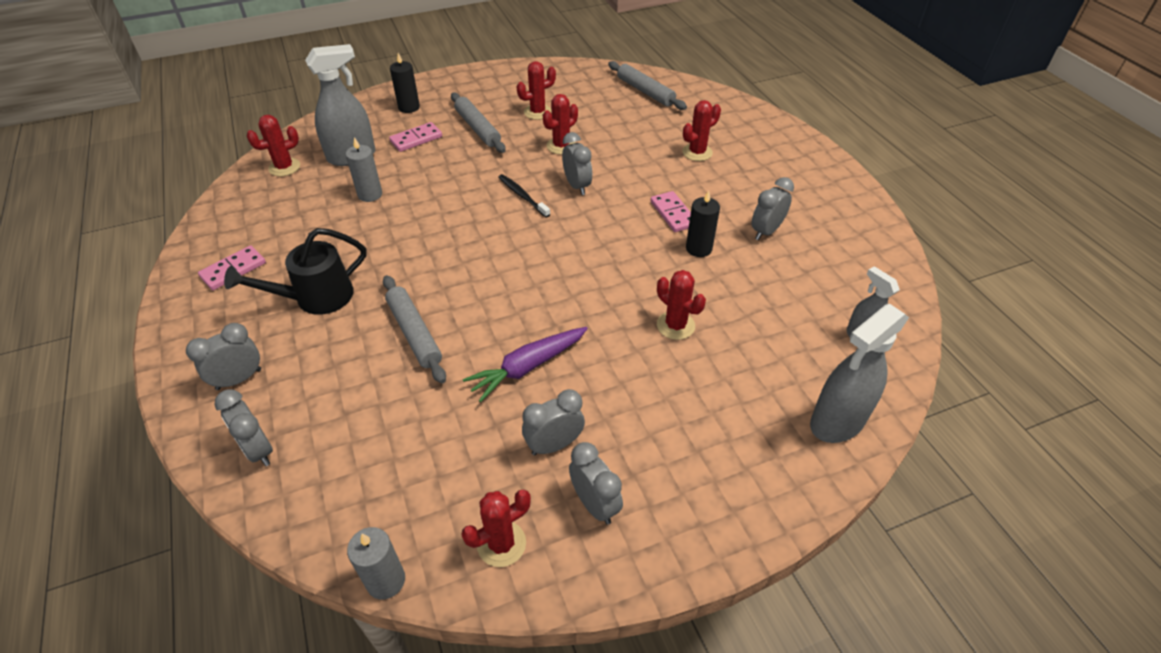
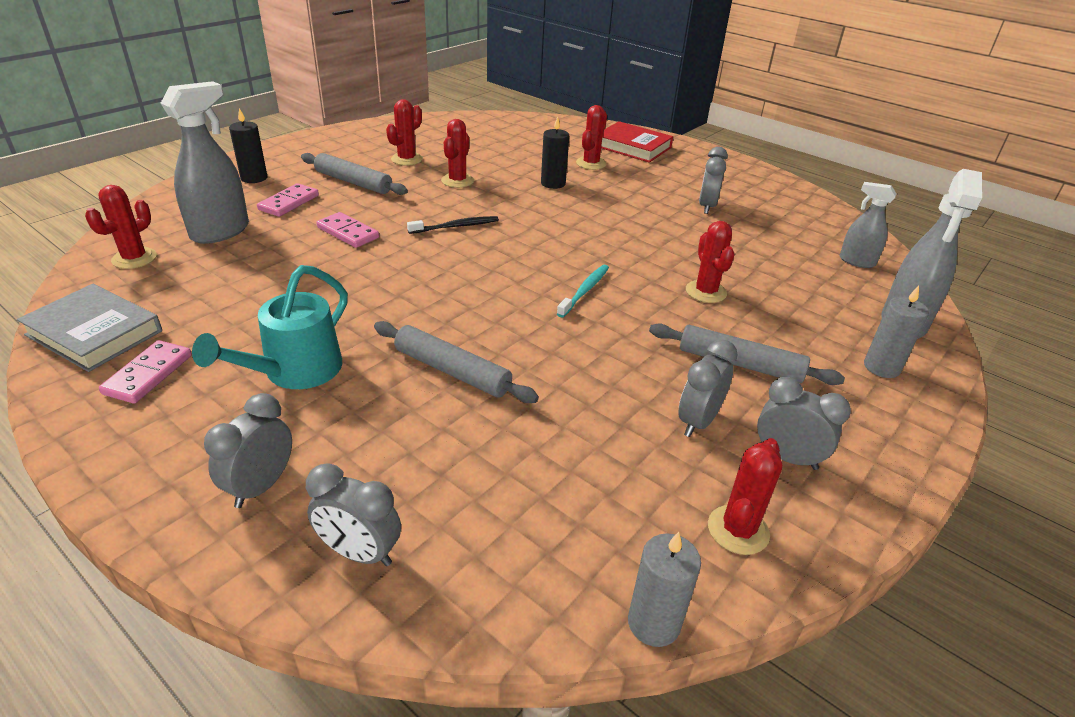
camera: 30 degrees left, 10 degrees down
black watering can [224,228,366,315] -> turquoise watering can [192,265,348,389]
grey candle [346,137,382,202] -> grey candle moved to [864,286,929,378]
purple carrot [463,327,588,402] -> none
black toothbrush [498,174,550,218] -> black toothbrush turned 135 degrees clockwise [407,216,499,234]
grey clock [562,132,592,195] -> none
grey rolling pin [608,61,687,110] -> grey rolling pin moved to [649,323,845,385]
pink domino [650,191,691,232] -> pink domino moved to [317,212,379,248]
red cactus [657,270,706,340] -> red cactus turned 60 degrees clockwise [686,221,735,303]
black candle [686,190,720,257] -> black candle moved to [541,117,569,189]
none -> grey book [17,284,162,372]
none -> turquoise toothbrush [557,265,609,318]
none -> red book [601,121,673,163]

